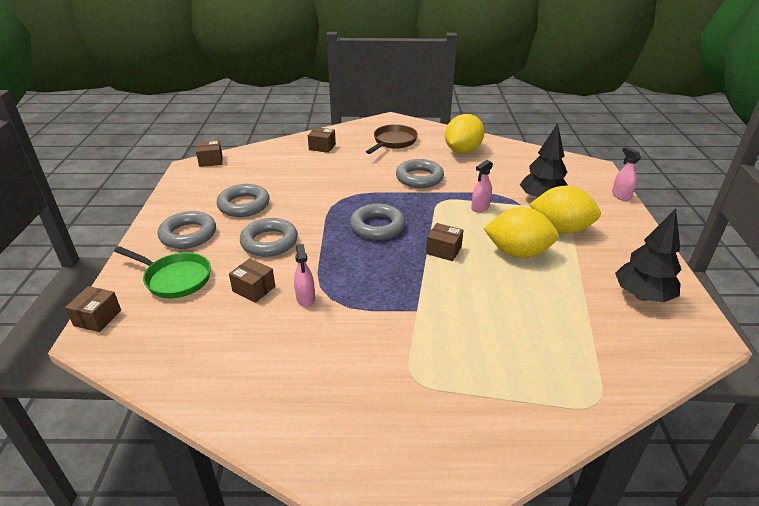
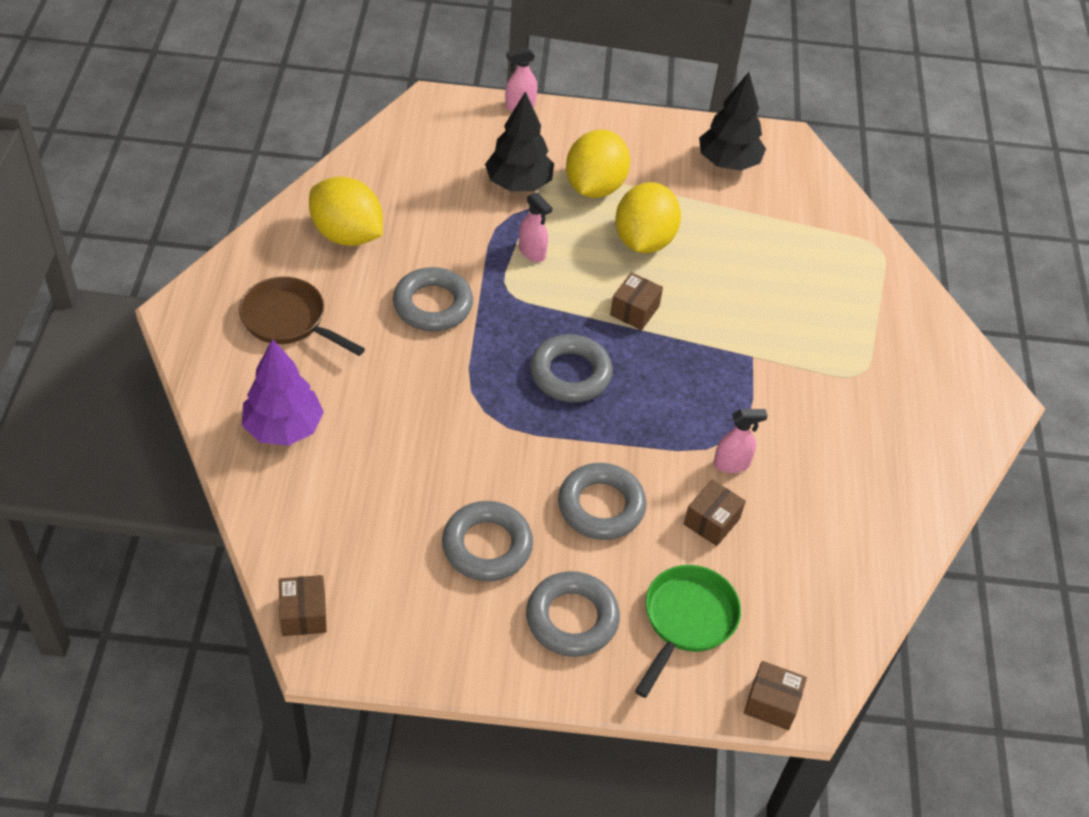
camera: 90 degrees left, 15 degrees up
brown box [308,127,336,153] -> purple tree [242,339,324,446]

